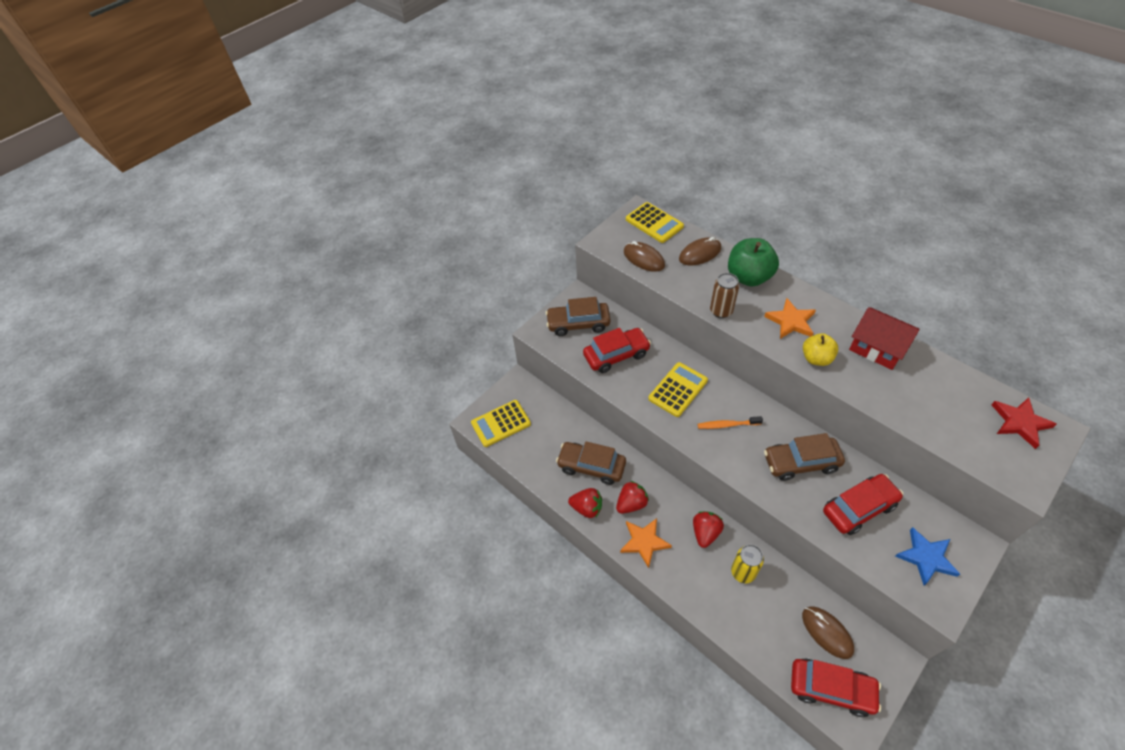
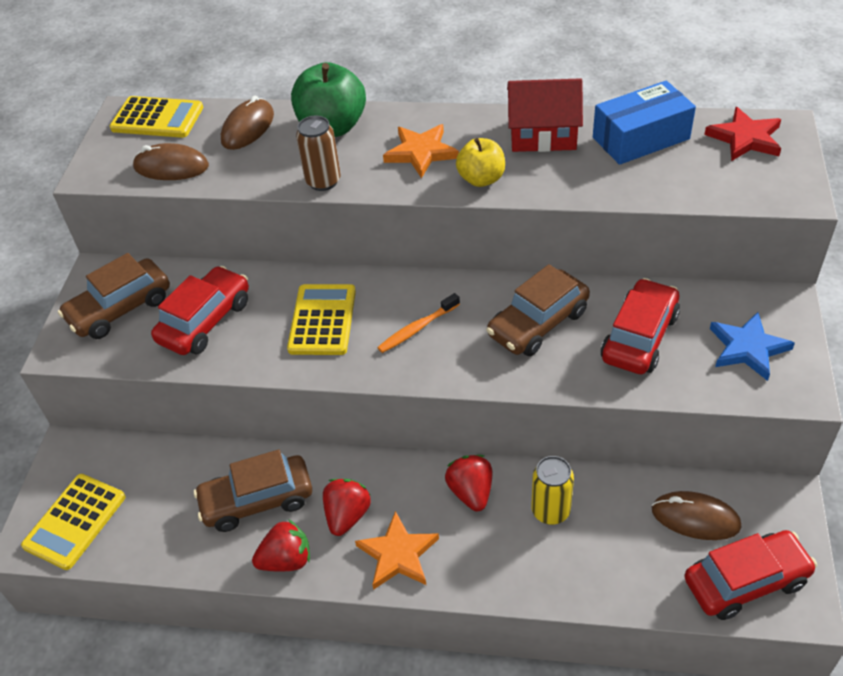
camera: 35 degrees left, 5 degrees down
none -> blue box [593,81,696,165]

